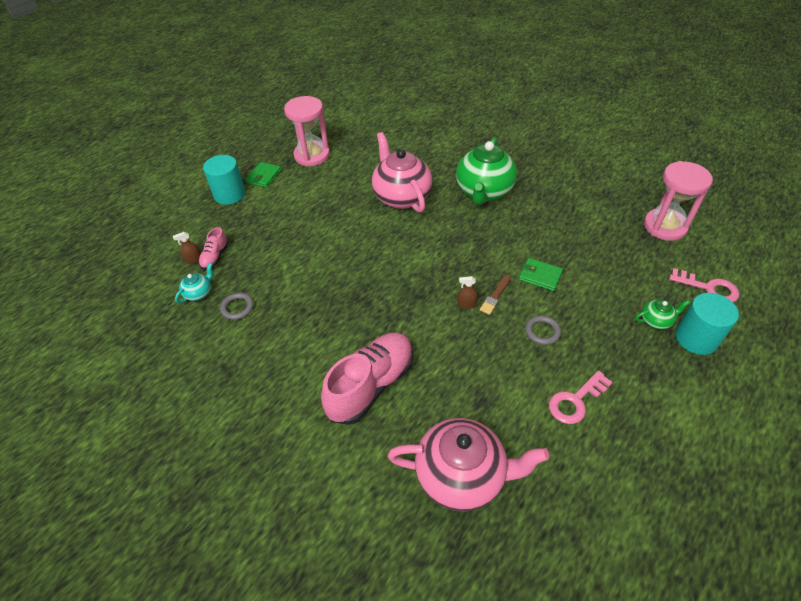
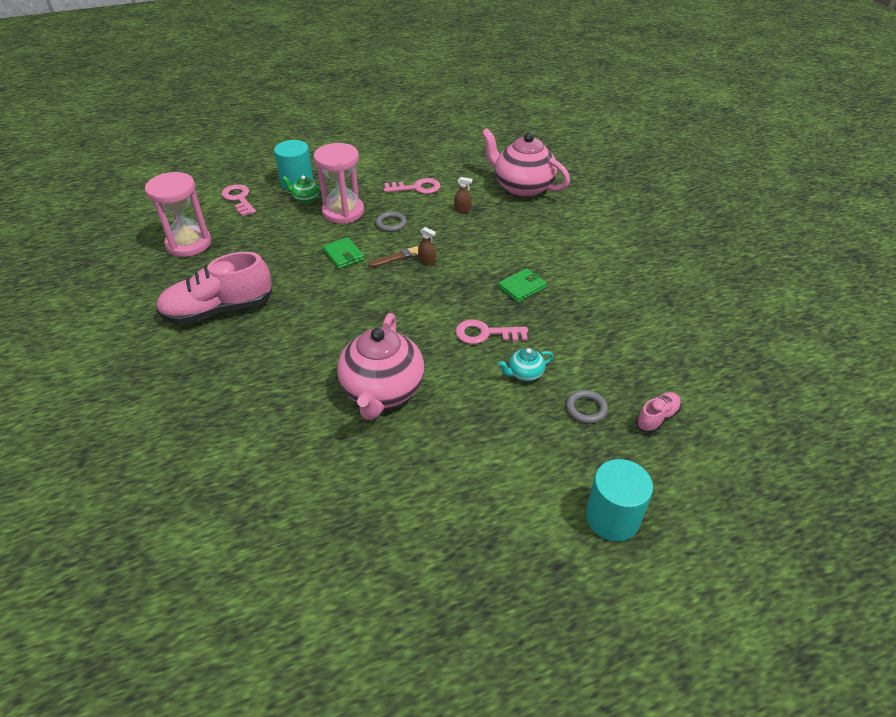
camera: 150 degrees left, 5 degrees down
brown spray bottle [173,232,201,264] -> brown spray bottle moved to [454,177,472,213]
turquoise teapot [175,263,213,303] -> turquoise teapot moved to [498,348,553,381]
grey ring [220,292,254,320] -> grey ring moved to [566,390,608,424]
green wallet [246,162,281,188] -> green wallet moved to [498,268,547,302]
pink hourglass [284,96,330,167] -> pink hourglass moved to [314,143,364,224]
pink shoe [321,333,413,425] -> pink shoe moved to [156,252,272,324]
green teapot [456,137,517,205] -> none
none -> pink key [455,319,528,344]

